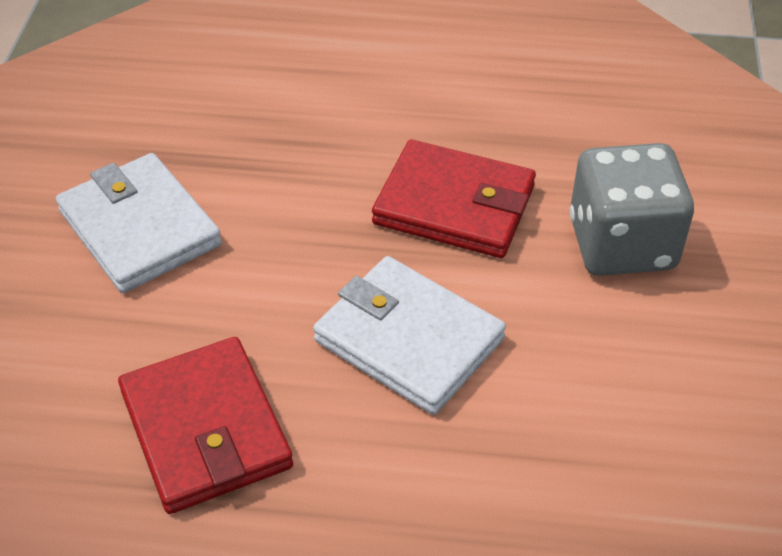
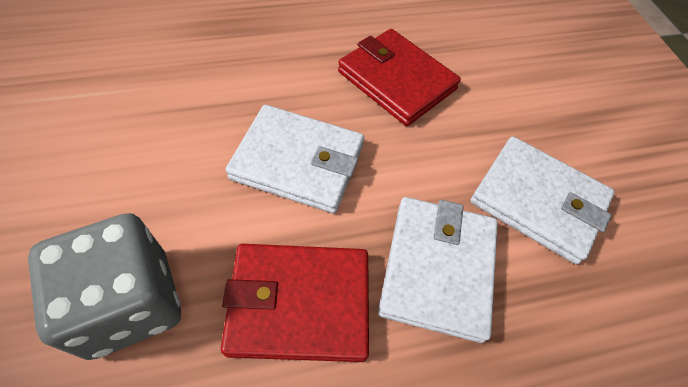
camera: 155 degrees right, 10 degrees up
none -> white wallet [378,197,498,343]

